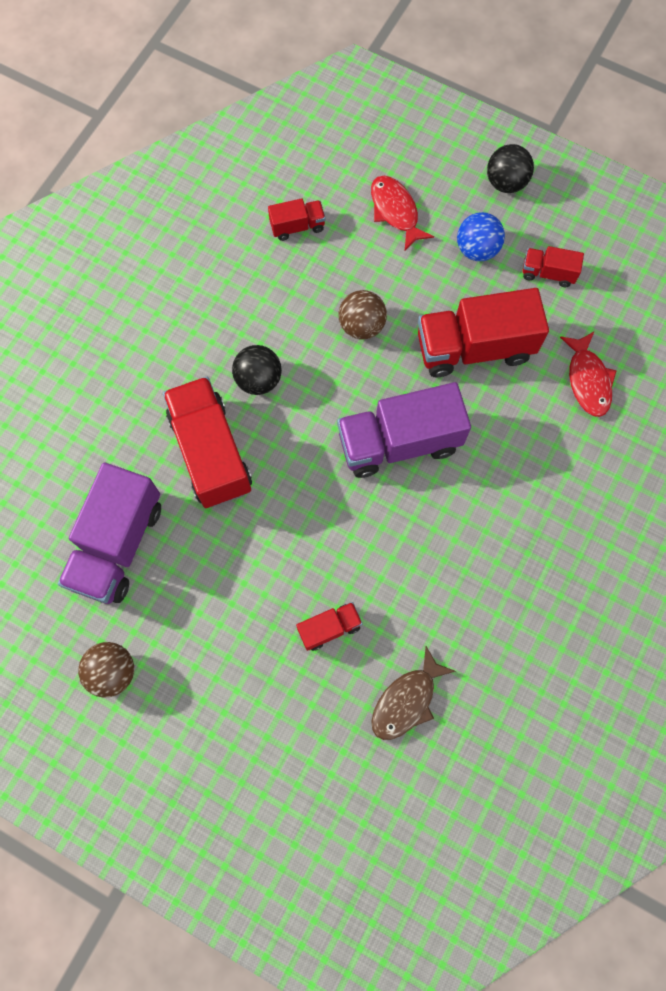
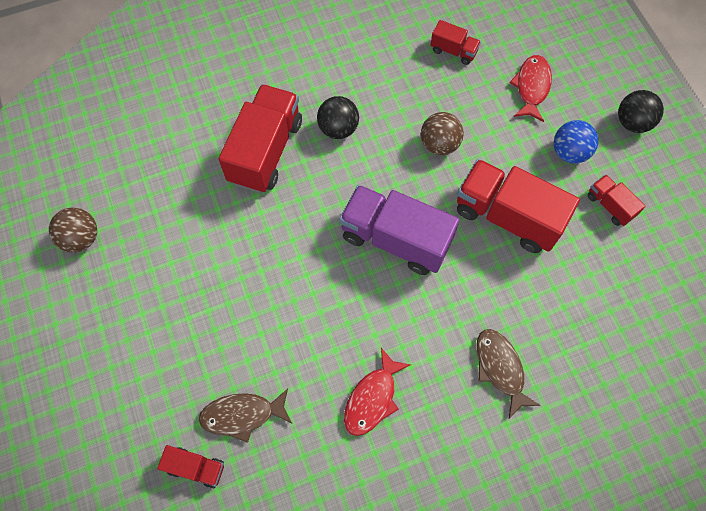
camera: 40 degrees right, 5 degrees down
purple truck [58,463,161,604] -> none
red truck [296,602,363,651] -> red truck moved to [157,445,224,489]
red fish [560,332,617,417] -> red fish moved to [344,348,411,436]
none -> brown fish [477,329,540,419]

